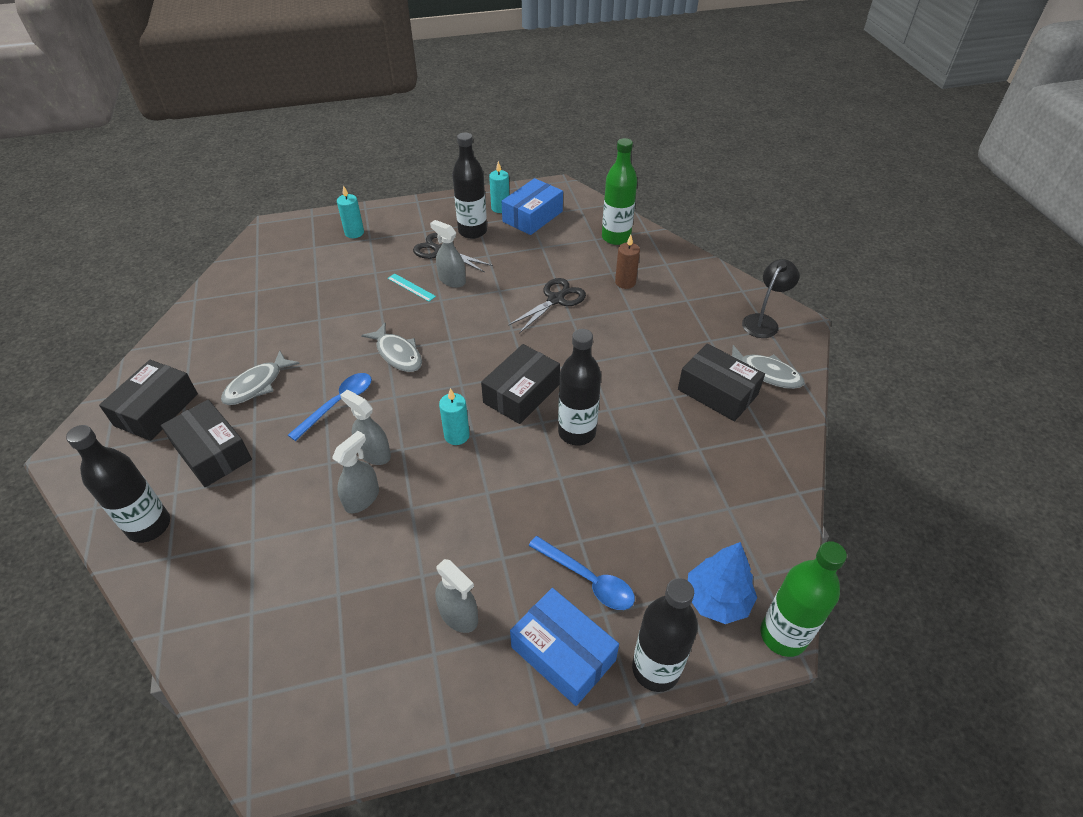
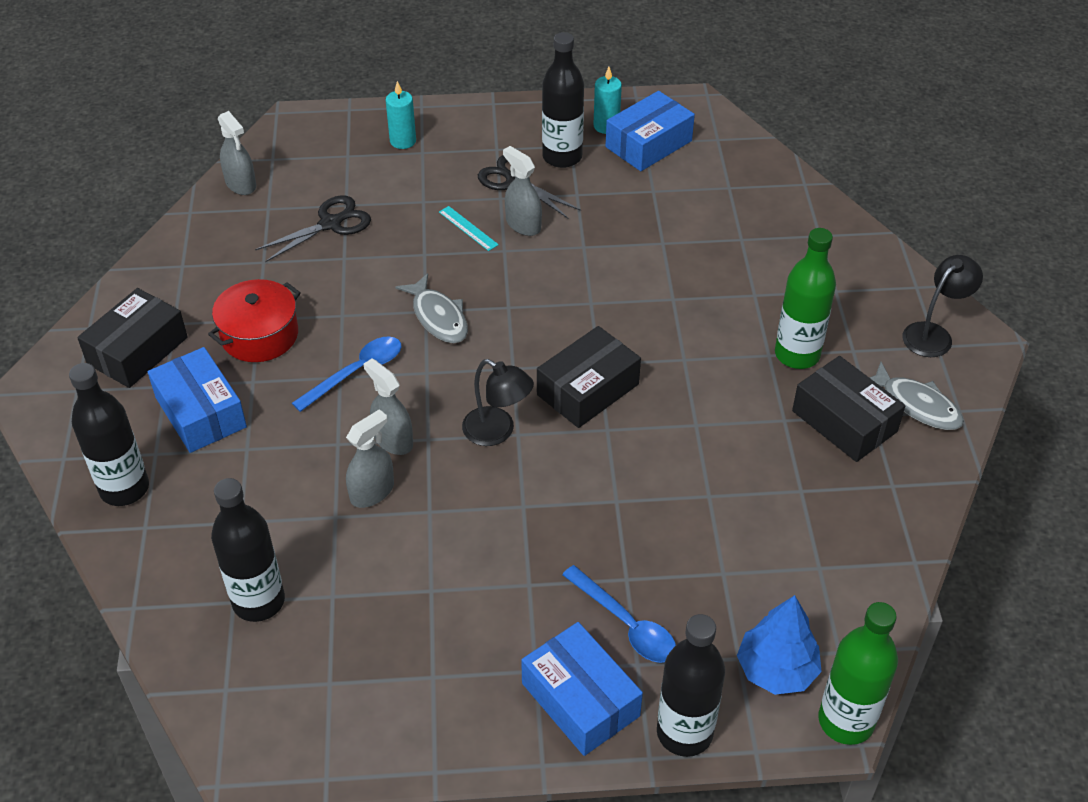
camera: 10 degrees right, 0 degrees up
black box [161,399,252,487] -> blue box [148,347,247,453]
grey fish [221,350,300,405] -> red pot [208,279,301,362]
grey spray bottle [435,559,478,633] -> grey spray bottle moved to [218,111,256,195]
turquoise candle [439,388,470,445] -> black lamp [462,359,534,446]
black scissors [508,278,586,333] -> black scissors moved to [255,195,371,262]
black bottle [558,329,601,446] -> black bottle moved to [211,478,285,622]
green bottle [602,138,637,245] -> green bottle moved to [775,228,836,369]
brown candle [615,235,640,289] -> none

